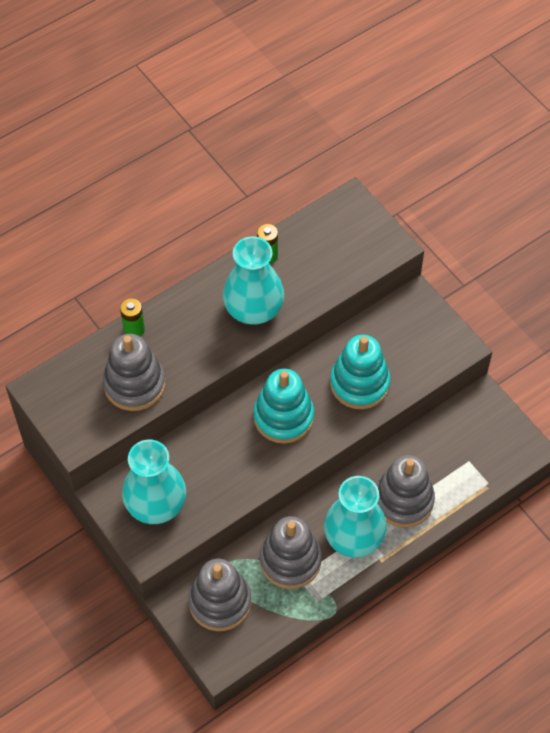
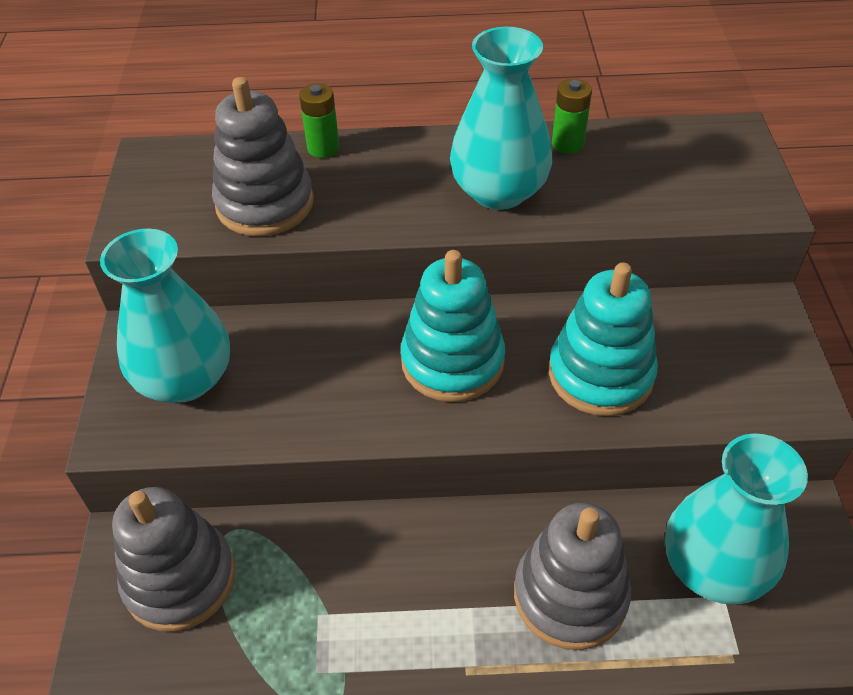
camera: 35 degrees right, 10 degrees down
grey stacking toy [260,516,322,589] -> none
turquoise vase [324,476,387,558] -> turquoise vase moved to [665,433,808,605]

